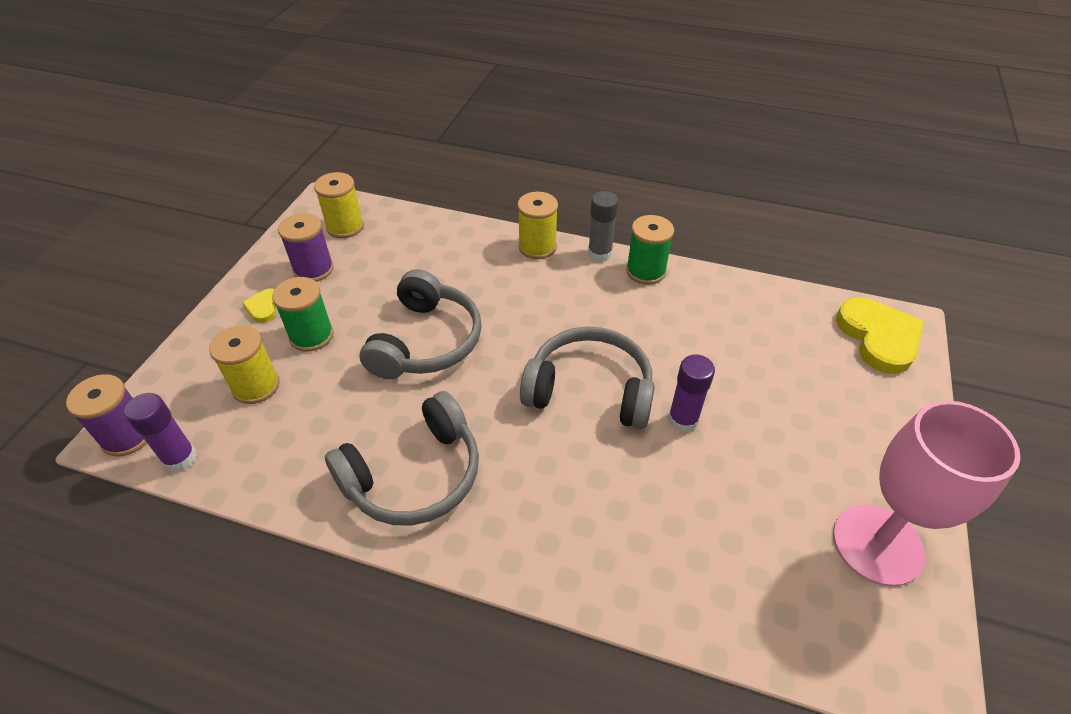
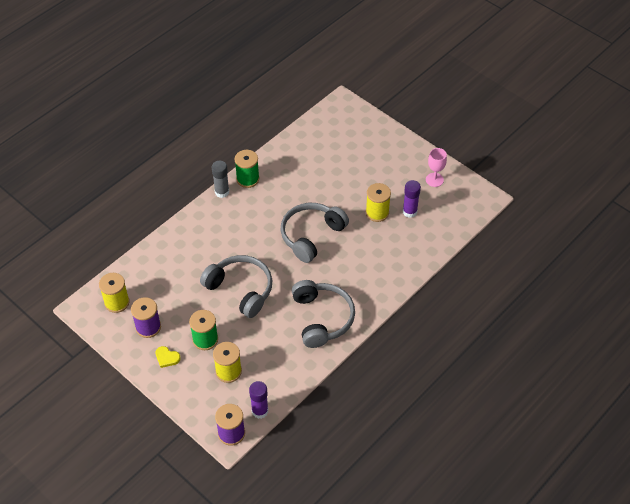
camera: 65 degrees left, 5 degrees up
yellow spool [517,192,558,259] -> yellow spool moved to [366,183,391,222]
purple glue stick [668,354,715,433] -> purple glue stick moved to [403,180,421,218]
pink goblet [833,401,1020,586] -> pink goblet [426,148,447,187], size x0.50
yellow heart [836,298,923,374] -> none

